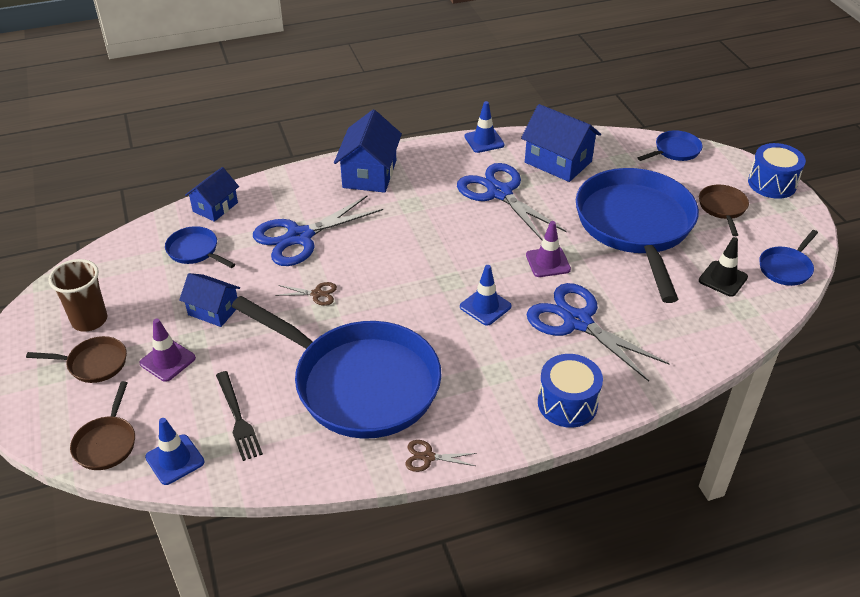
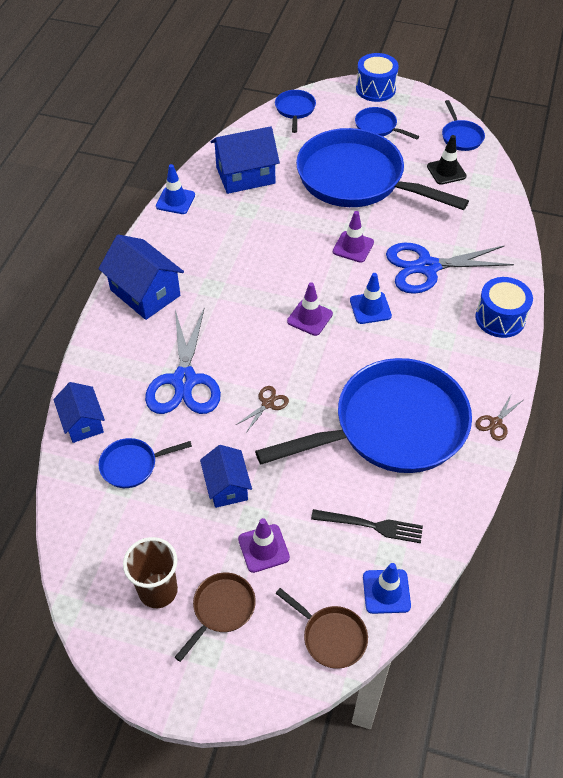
camera: 55 degrees left, 10 degrees up
blue house [179,273,240,327] -> blue house turned 75 degrees counterclockwise [200,445,252,508]
blue scissors [457,163,567,240] -> none
brown pan [699,185,749,236] -> blue pan [355,107,419,139]
none -> purple traffic cone [287,282,333,336]

